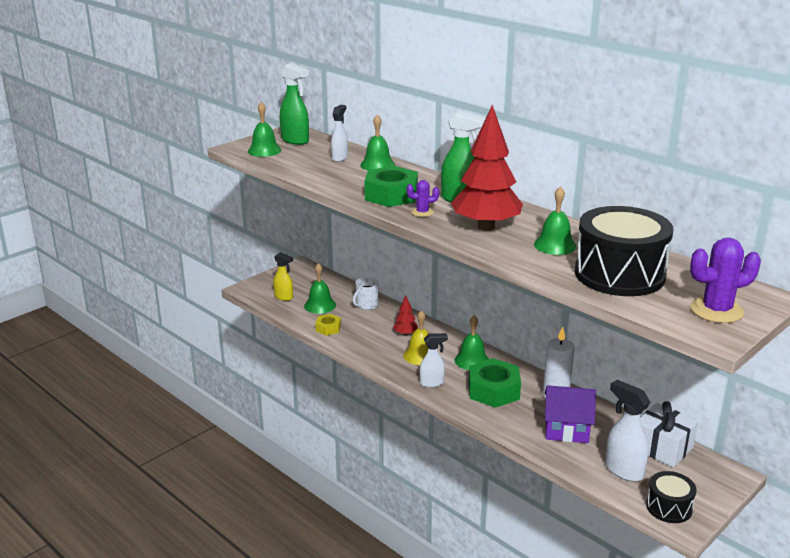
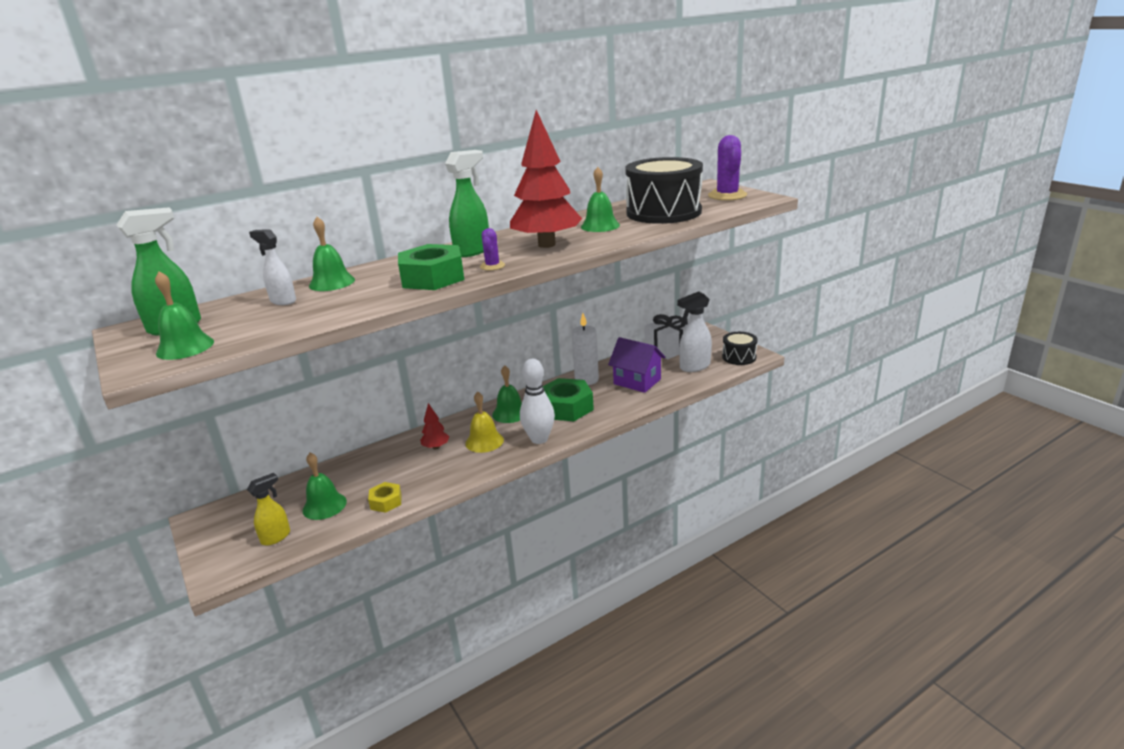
camera: 75 degrees left, 0 degrees up
white mug [353,277,378,310] -> none
white spray bottle [420,333,448,388] -> white bowling pin [520,359,555,444]
purple house [545,385,596,443] -> purple house turned 75 degrees counterclockwise [608,337,665,393]

